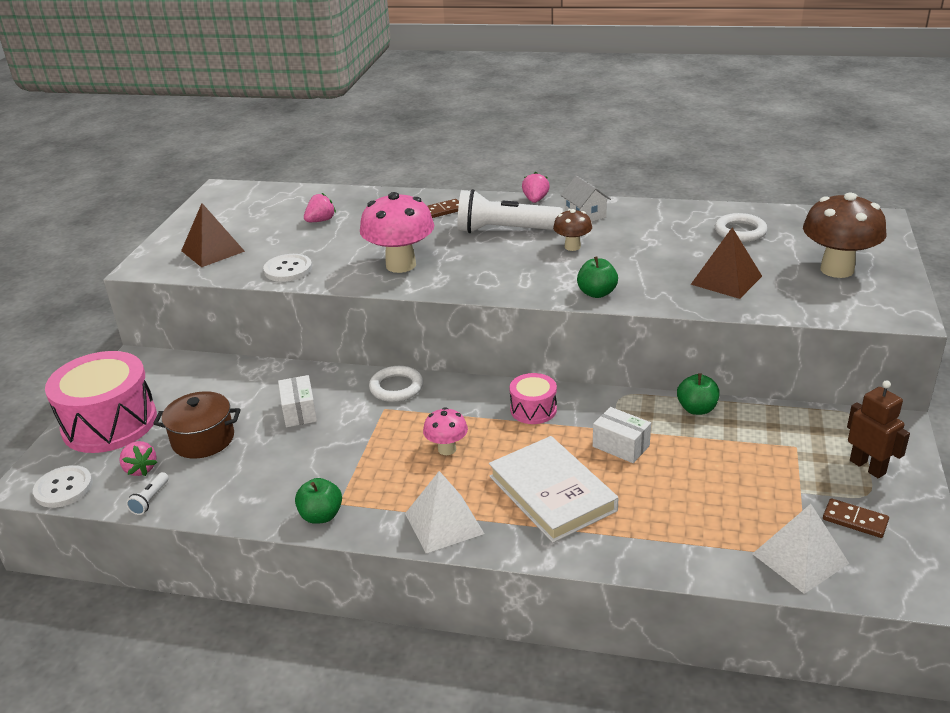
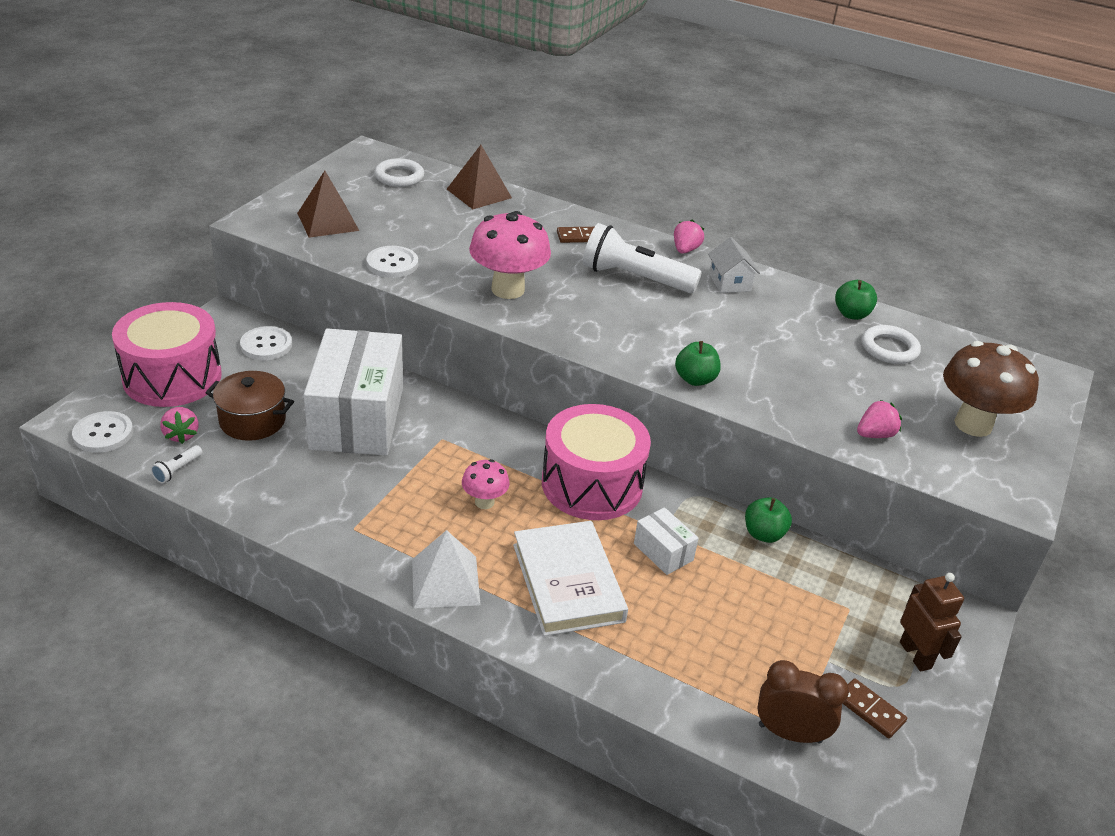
camera: 10 degrees right, 5 degrees up
white box [278,375,317,427] -> white box [304,328,403,455], size x2.35
green apple [295,478,342,524] -> green apple moved to [835,280,877,320]
pink strawberry [304,193,336,222] -> pink strawberry moved to [857,400,902,438]
white ring [369,366,423,402] -> white ring moved to [374,158,424,187]
pink drum [509,373,557,424] -> pink drum [542,404,651,520], size x2.01
brown mushroom [553,209,592,251] -> none
brown pyramid [691,227,762,299] -> brown pyramid moved to [447,145,512,209]
white pyramid [753,504,849,594] -> brown clock [757,660,849,743]
none -> white button [240,326,292,360]

